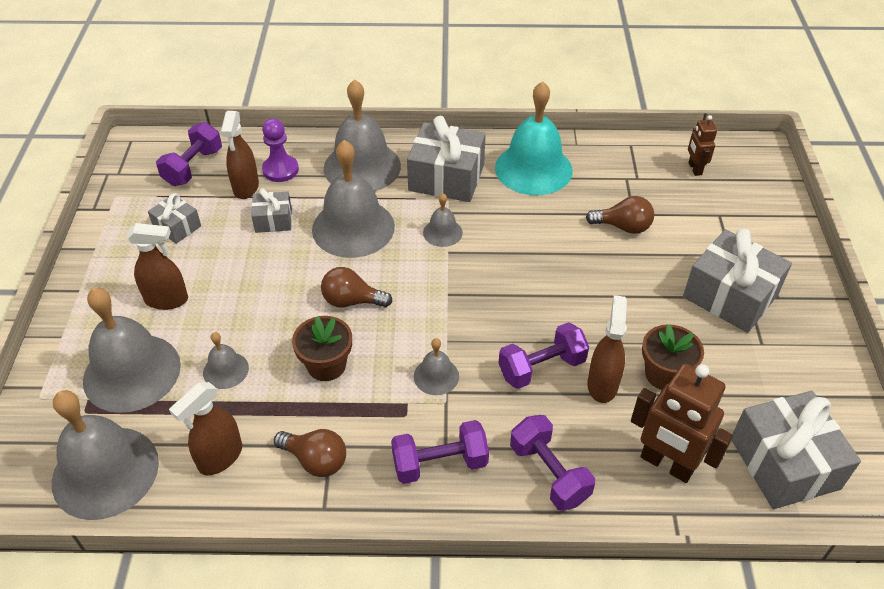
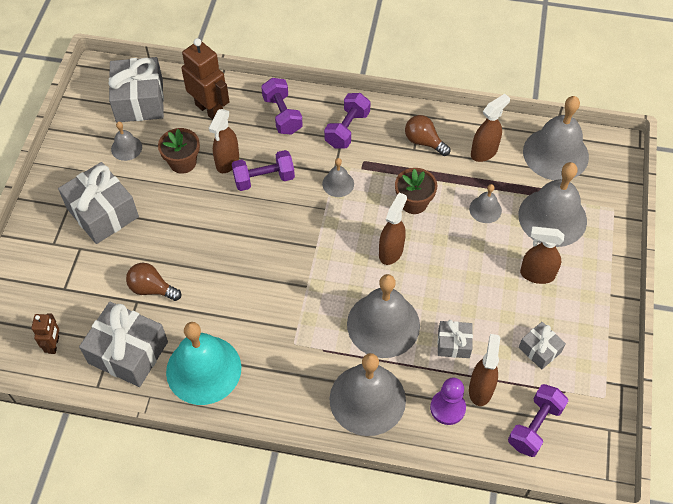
camera: 170 degrees left, 10 degrees up
brown light bulb [321,267,393,308] -> brown spray bottle [379,193,407,265]
purple dumbbell [391,420,489,484] -> purple dumbbell turned 60 degrees counterclockwise [324,93,371,149]
grey gift [407,116,486,202] -> grey gift moved to [79,302,168,387]
grey bell [423,193,463,247] -> grey bell moved to [111,122,142,161]

